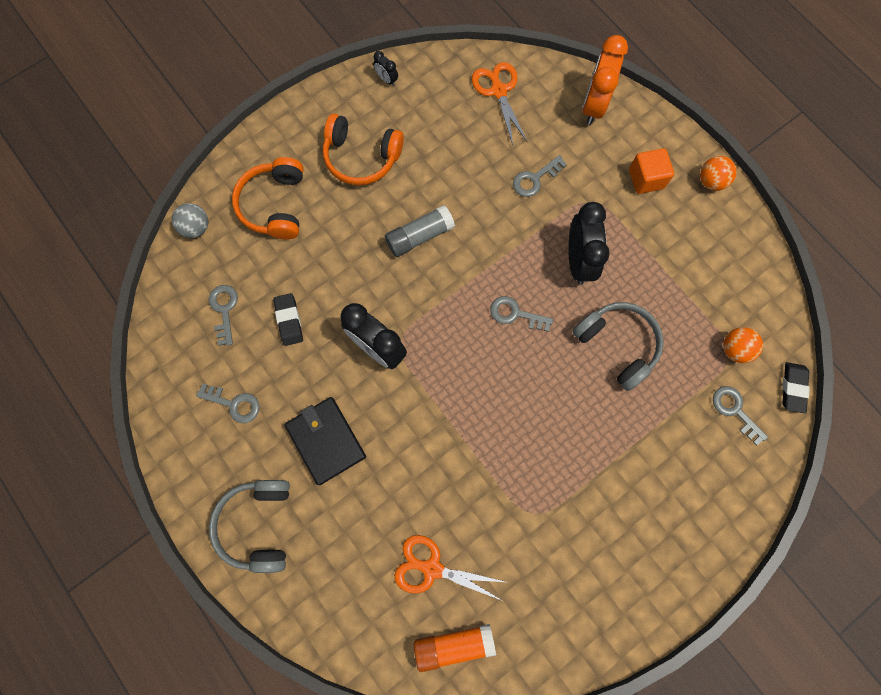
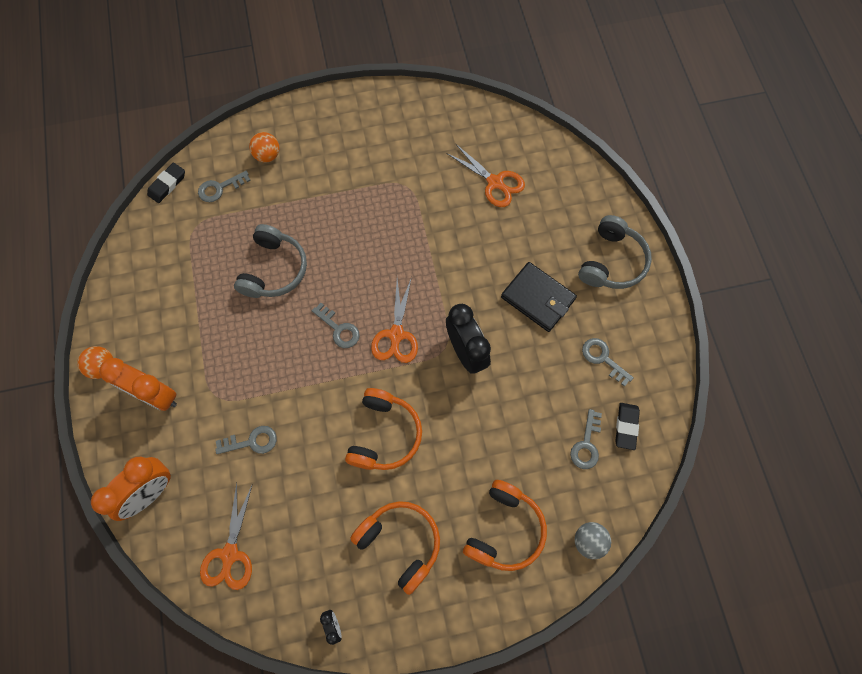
camera: 155 degrees left, 5 degrees down
black eraser [273,293,303,346] -> black eraser moved to [615,403,640,450]
black wallet [284,397,366,485] -> black wallet turned 45 degrees counterclockwise [501,262,577,332]
grey glue stick [385,205,455,257] -> orange headphones [345,388,422,470]
orange glue stick [414,624,496,672] -> none
black clock [568,202,610,285] -> none
grey headphones [573,302,664,391] -> grey headphones turned 150 degrees counterclockwise [234,224,307,298]
orange cube [629,148,674,194] -> orange clock [99,358,177,411]
grey key [713,386,768,446] -> grey key turned 75 degrees clockwise [198,171,251,202]
orange ball [723,327,763,363] -> orange ball moved to [249,132,279,163]
none -> orange scissors [371,277,418,363]

